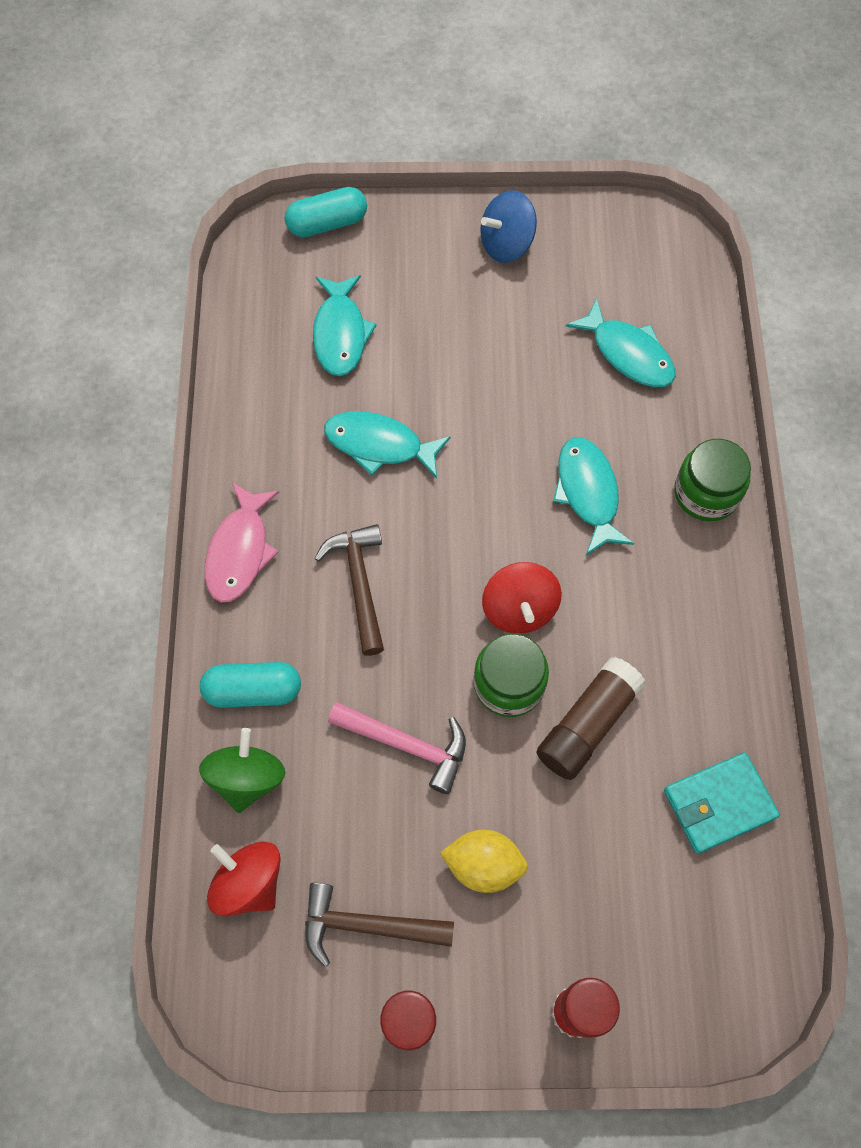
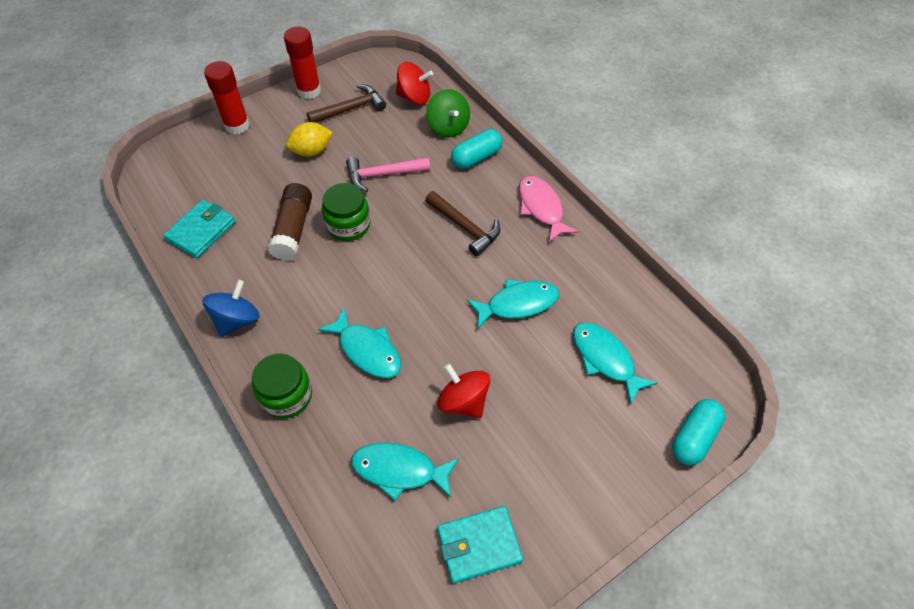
camera: 145 degrees right, 10 degrees down
blue spinning top [480,190,537,263] -> blue spinning top moved to [202,280,260,337]
red spinning top [482,562,562,634] -> red spinning top moved to [437,363,490,418]
none -> turquoise wallet [437,506,523,584]

